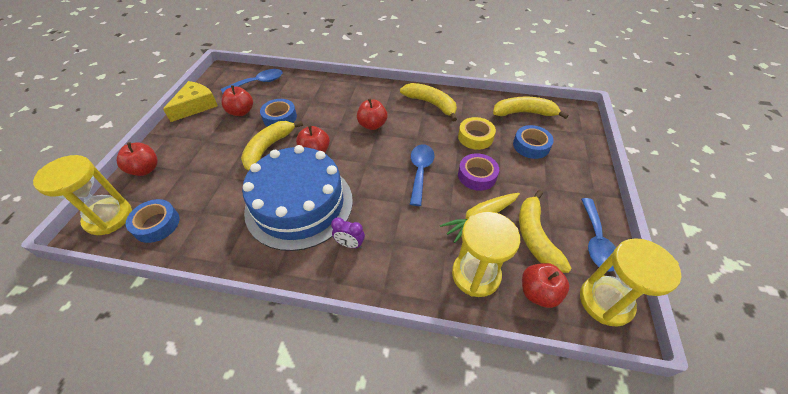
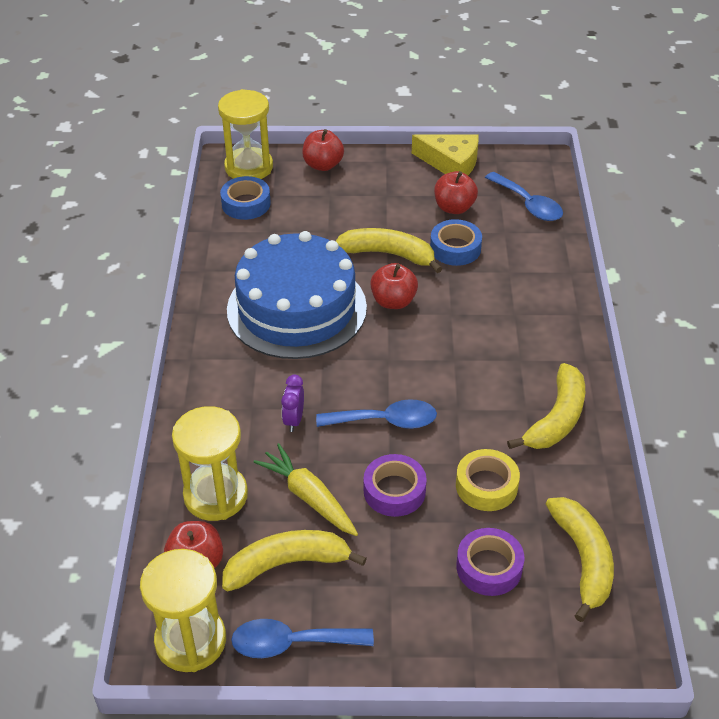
camera: 80 degrees right, 5 degrees down
purple clock [331,217,365,248] -> purple clock moved to [281,375,304,432]
red apple [357,99,387,130] -> none
blue tape [513,125,554,159] -> purple tape [456,528,524,596]

